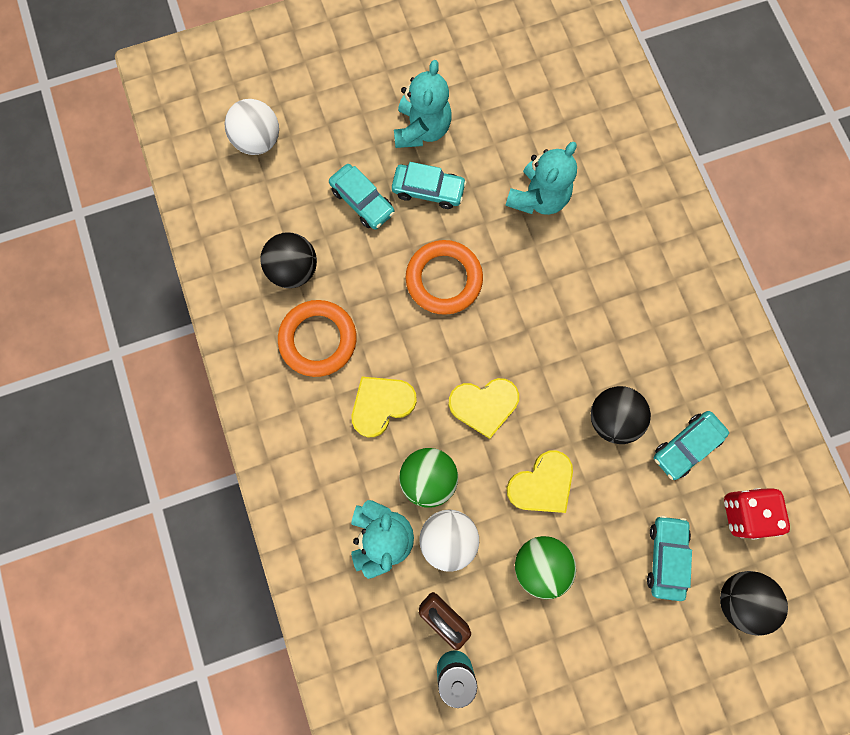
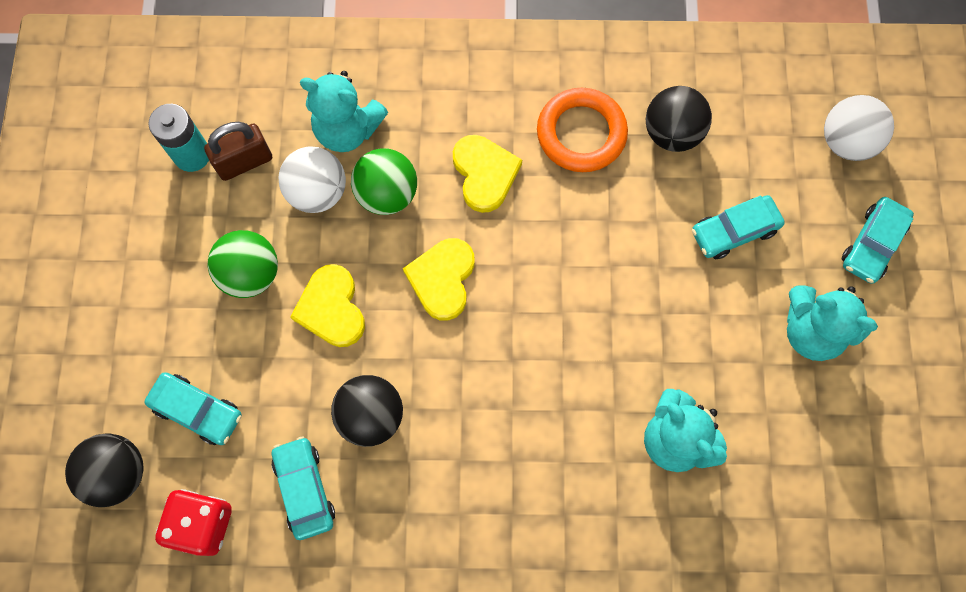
camera: 110 degrees right, 5 degrees down
turquoise car [392,162,467,209] -> turquoise car moved to [842,197,914,284]
orange ring [406,240,483,315] -> none

